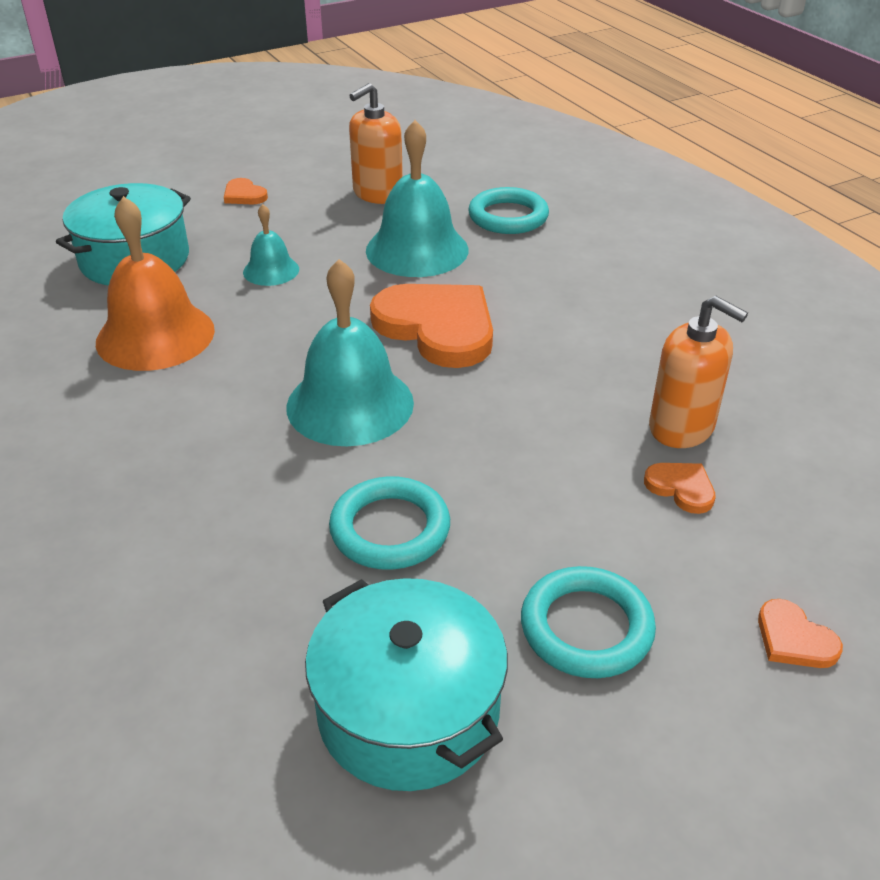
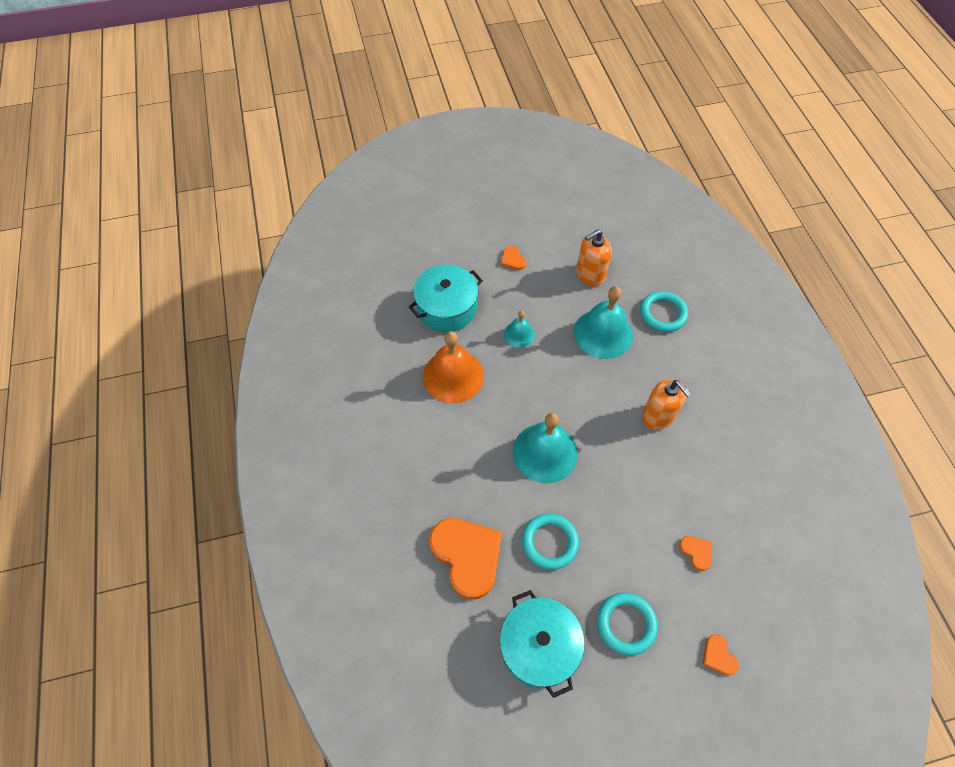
camera: 15 degrees right, 20 degrees up
orange heart [370,284,493,368] -> orange heart moved to [429,518,502,599]
orange soap dispenser [649,296,748,448] -> orange soap dispenser moved to [642,379,691,430]

